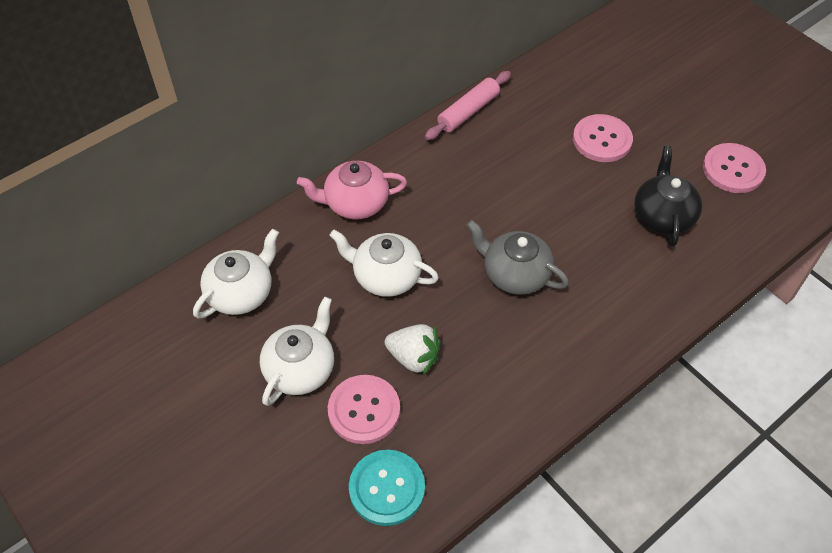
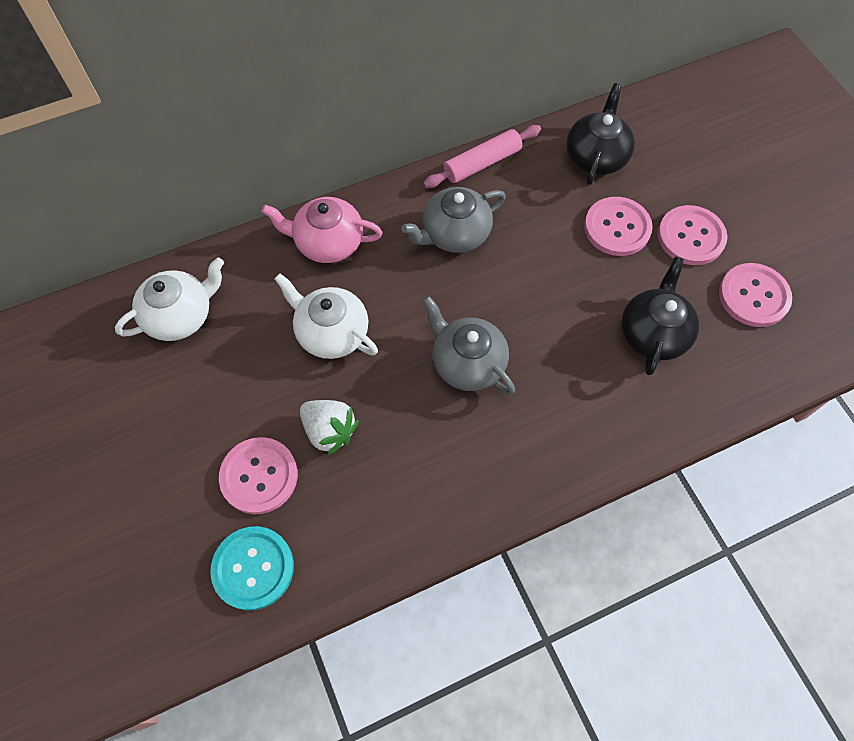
camera: 15 degrees right, 10 degrees up
white teapot [260,297,334,406] -> none
none -> grey teapot [401,187,506,253]
none -> black teapot [567,83,635,185]
none -> pink button [658,205,727,265]

